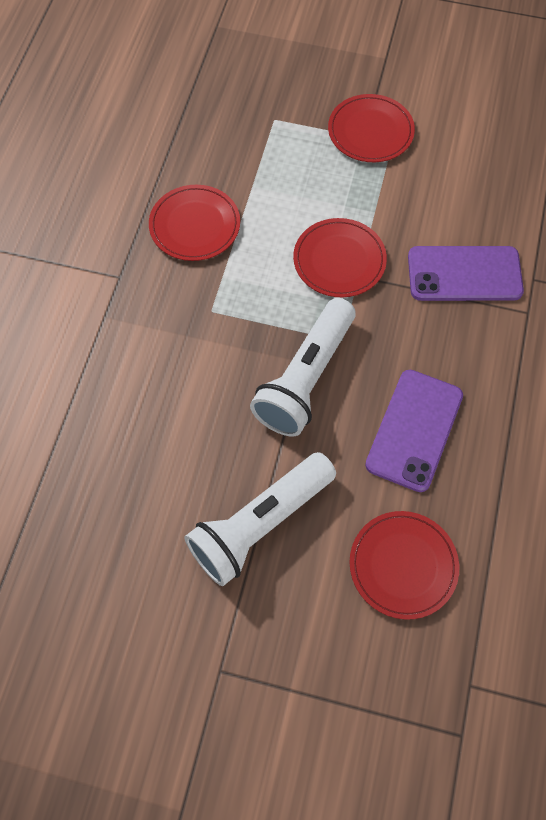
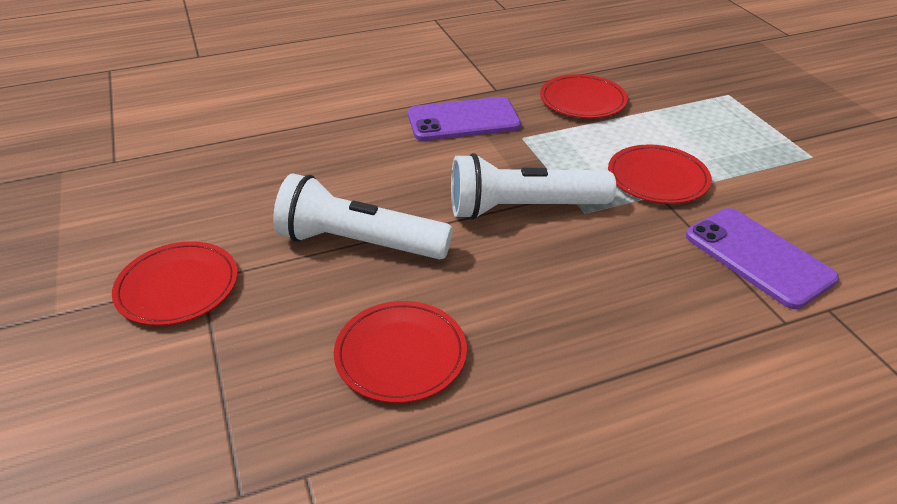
camera: 55 degrees right, 25 degrees down
red plate [328,94,415,162] -> red plate moved to [112,241,238,326]
purple phone [365,370,463,492] -> purple phone moved to [408,97,521,141]

